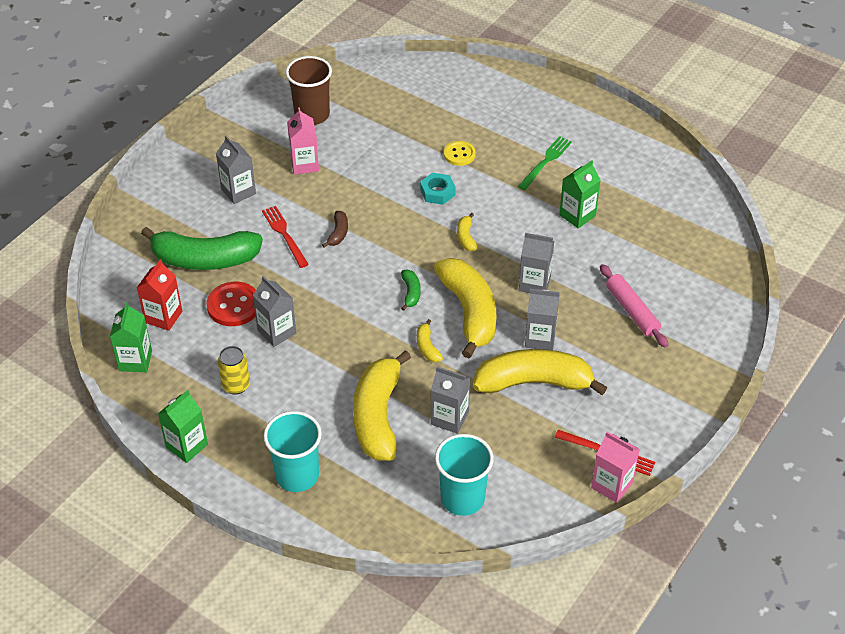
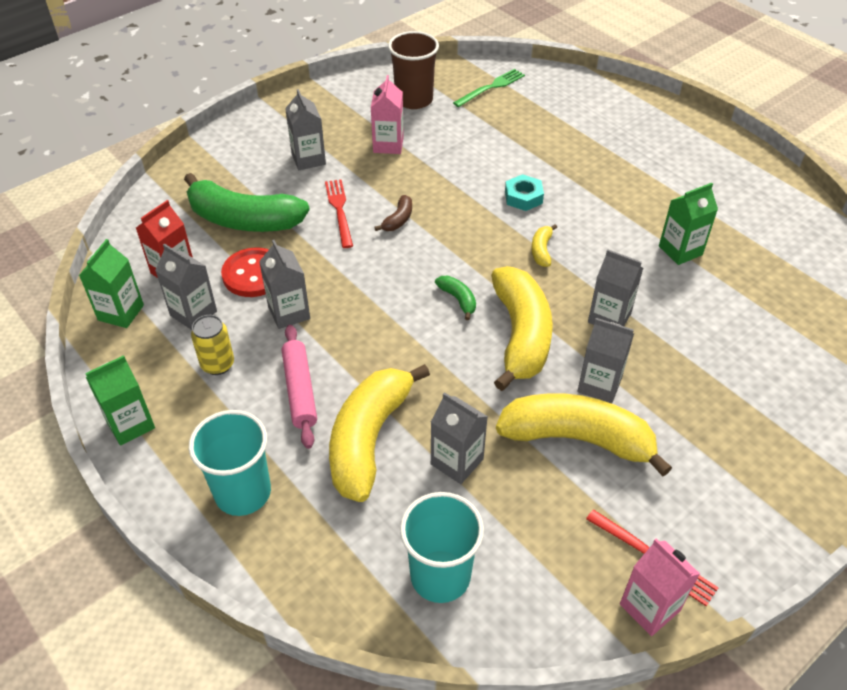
camera: 15 degrees right, 0 degrees up
green banana [401,270,421,311] -> green banana turned 45 degrees counterclockwise [435,276,476,320]
yellow banana [417,319,443,362] -> none
yellow button [444,141,476,166] -> none
green fork [518,136,572,190] -> green fork moved to [453,69,525,107]
pink rolling pin [600,264,668,348] -> pink rolling pin moved to [282,325,317,449]
none -> grey carton [155,243,217,330]

